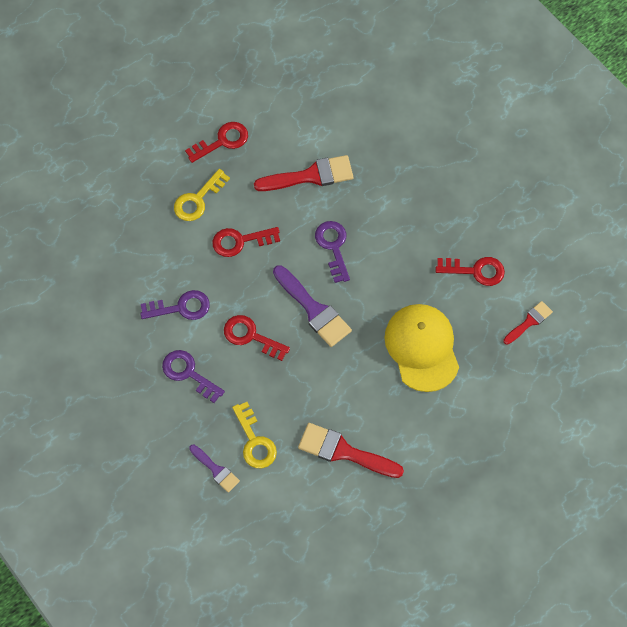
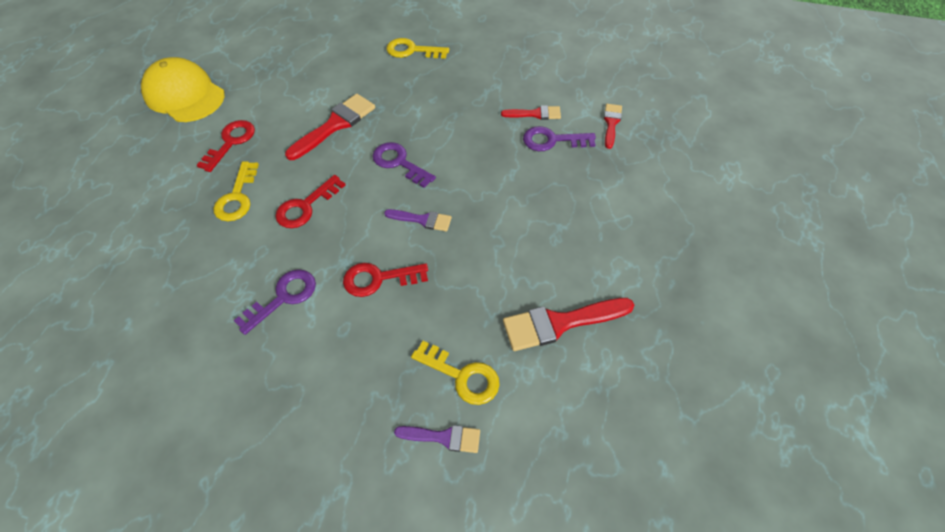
camera: 35 degrees left, 10 degrees down
purple key [162,350,225,403] -> purple key moved to [523,126,596,151]
purple brush [273,265,352,347] -> purple brush [384,209,452,231], size x0.58
yellow cap [384,304,459,392] -> yellow cap moved to [141,57,225,122]
red key [436,257,505,286] -> red brush [501,105,561,120]
none -> yellow key [387,38,449,59]

